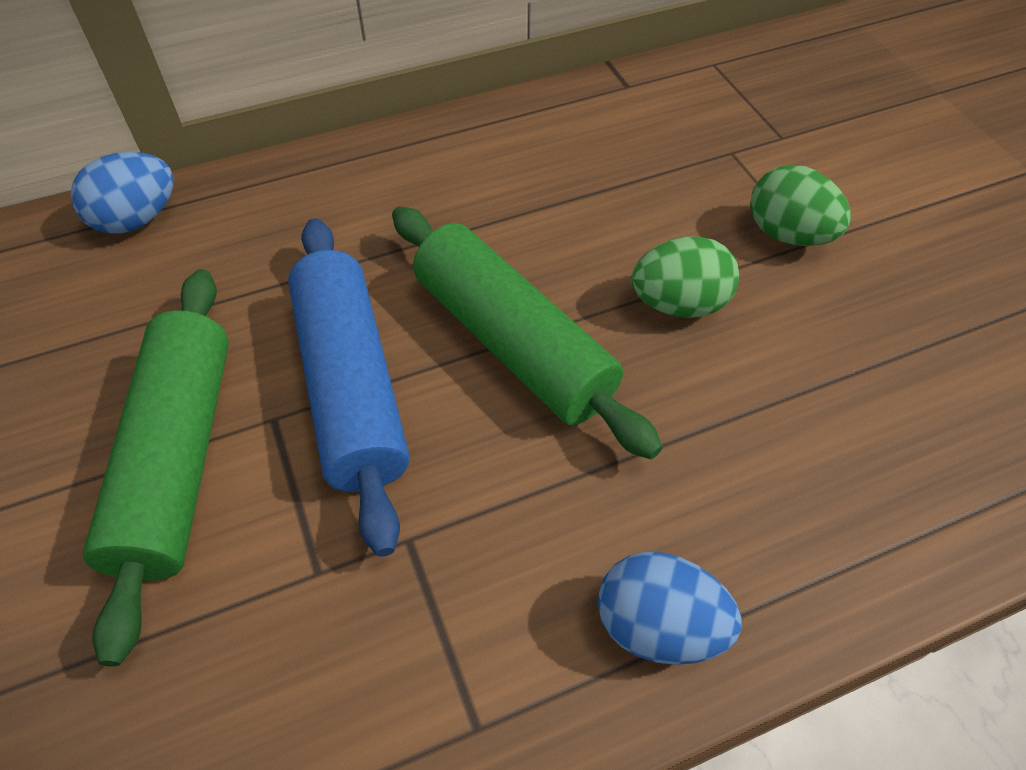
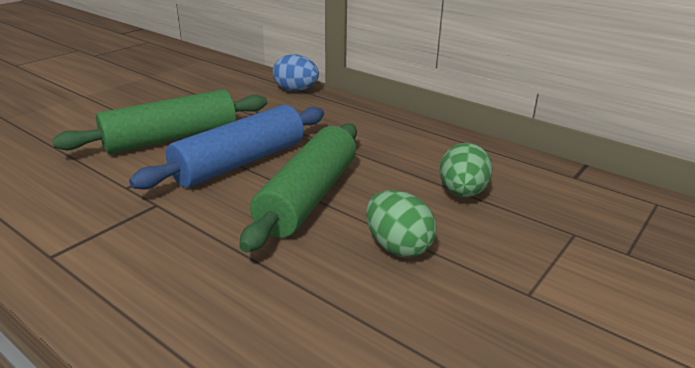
camera: 60 degrees right, 25 degrees down
blue egg [598,552,742,665] -> none
green egg [750,165,851,246] -> green egg moved to [439,143,492,197]

